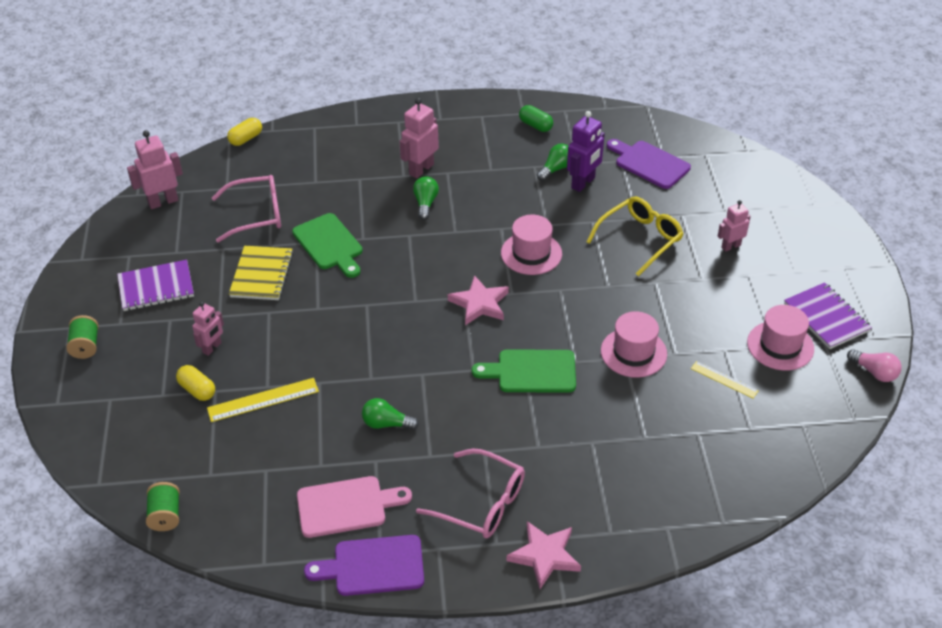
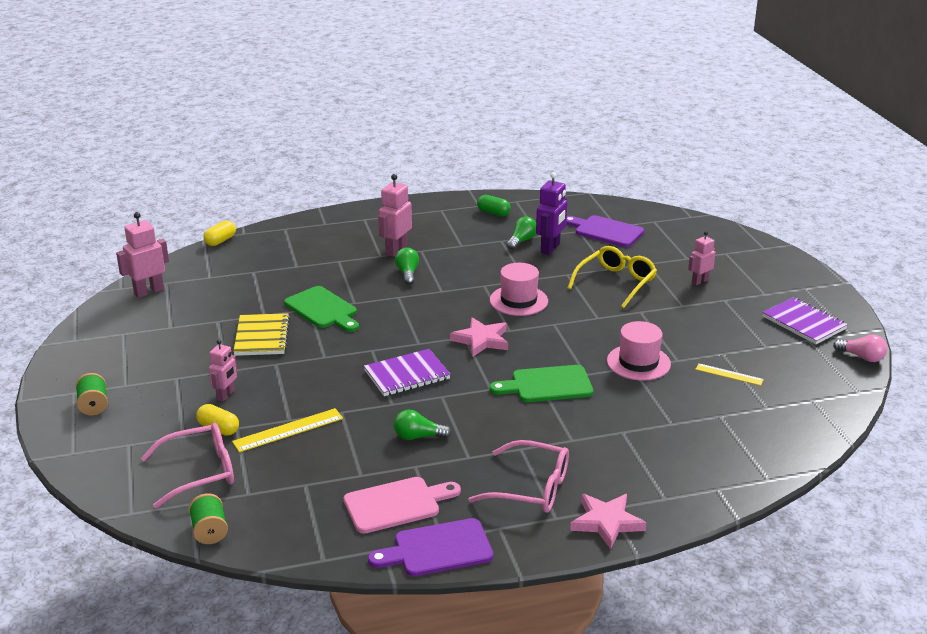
camera: 10 degrees left, 15 degrees down
purple notebook [117,260,194,311] -> purple notebook moved to [364,349,451,396]
pink glasses [212,175,281,243] -> pink glasses moved to [141,423,234,508]
pink hat [747,305,814,371] -> none

